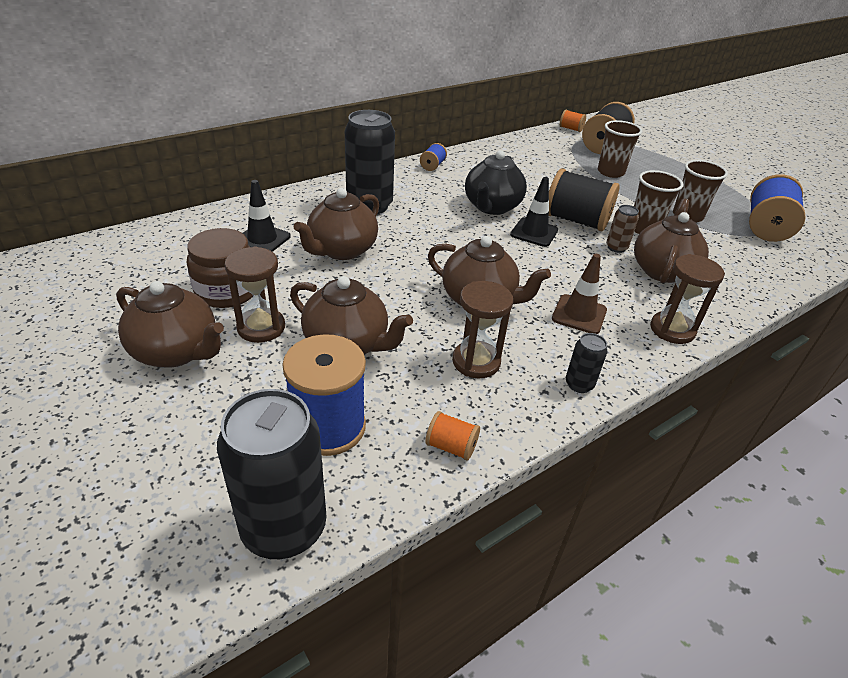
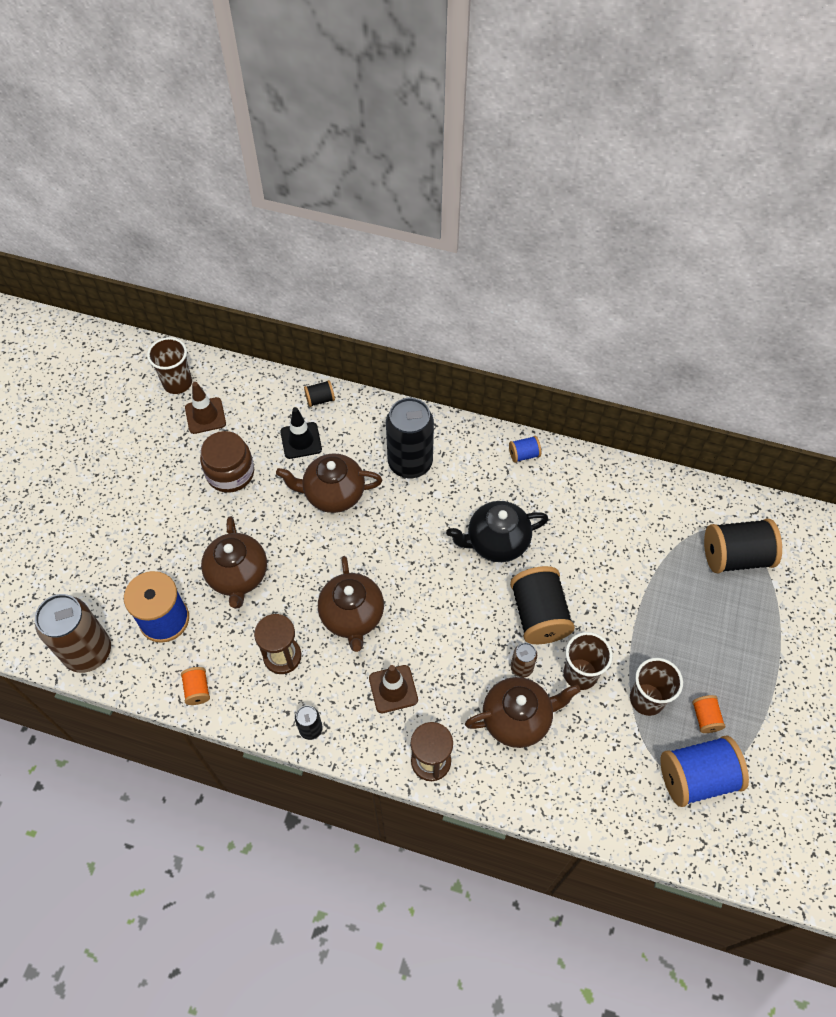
camera: 55 degrees right, 20 degrees up
brown teapot [116,281,224,368] -> none
black can [217,389,327,559] -> brown can [35,594,111,673]
brown hourglass [225,246,285,343] -> none
black traffic cone [510,177,558,247] -> none
orange spool [560,110,586,132] -> orange spool moved to [692,695,725,733]
brown cup [598,120,642,178] -> brown cup moved to [147,337,192,394]
none -> brown traffic cone [185,382,226,434]
none -> black spool [304,380,335,407]

